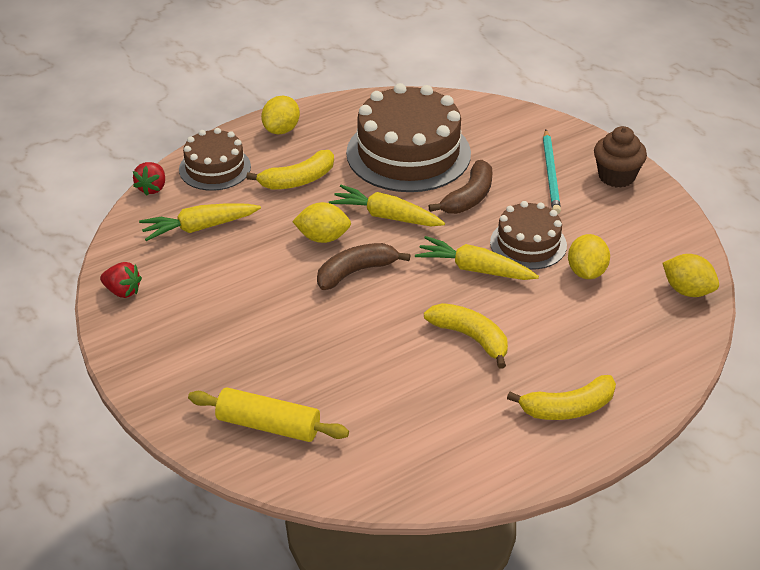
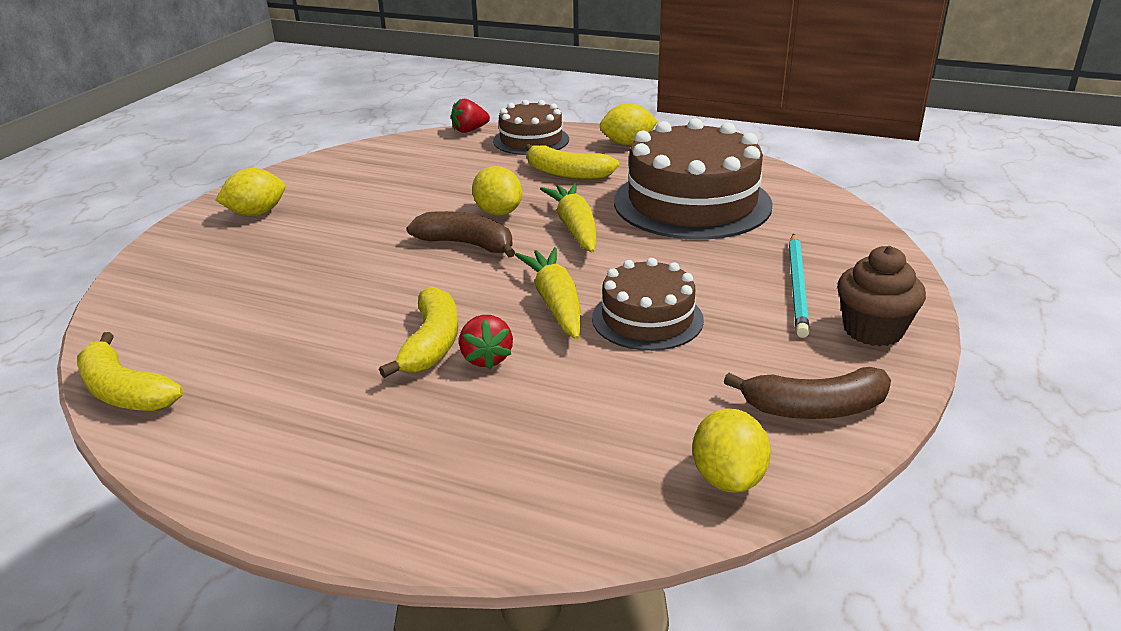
camera: 55 degrees right, 10 degrees down
red strawberry [100,262,142,298] -> red strawberry moved to [459,315,513,369]
yellow carrot [139,203,261,241] -> none
yellow rolling pin [188,387,349,442] -> none
brown banana [429,160,492,214] -> brown banana moved to [724,367,891,419]
yellow banana [507,375,616,420] -> yellow banana moved to [77,332,183,411]
turquoise pencil [543,129,561,214] -> turquoise pencil turned 45 degrees counterclockwise [789,234,810,338]
yellow lemon [568,234,610,279] -> yellow lemon moved to [215,168,285,216]

